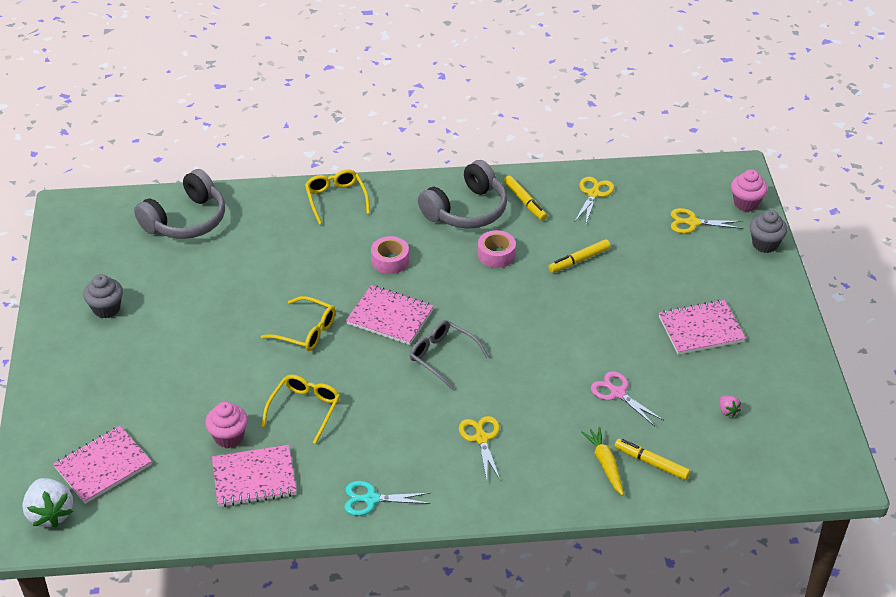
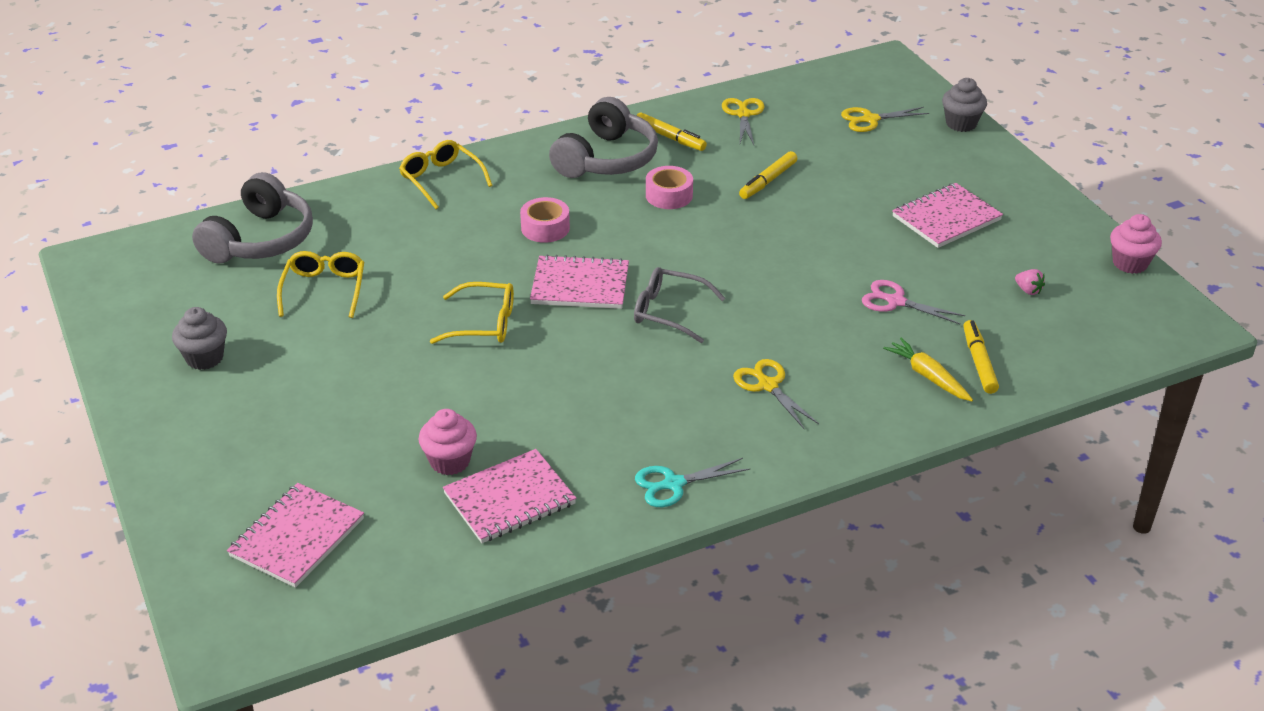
camera: 20 degrees left, 5 degrees down
white strawberry [22,478,73,528] -> none
yellow glasses [261,375,340,444] -> yellow glasses moved to [277,251,364,318]
yellow marker [615,439,690,480] -> yellow marker turned 75 degrees clockwise [963,320,999,394]
pink cupcake [731,169,768,212] -> pink cupcake moved to [1110,214,1162,274]

